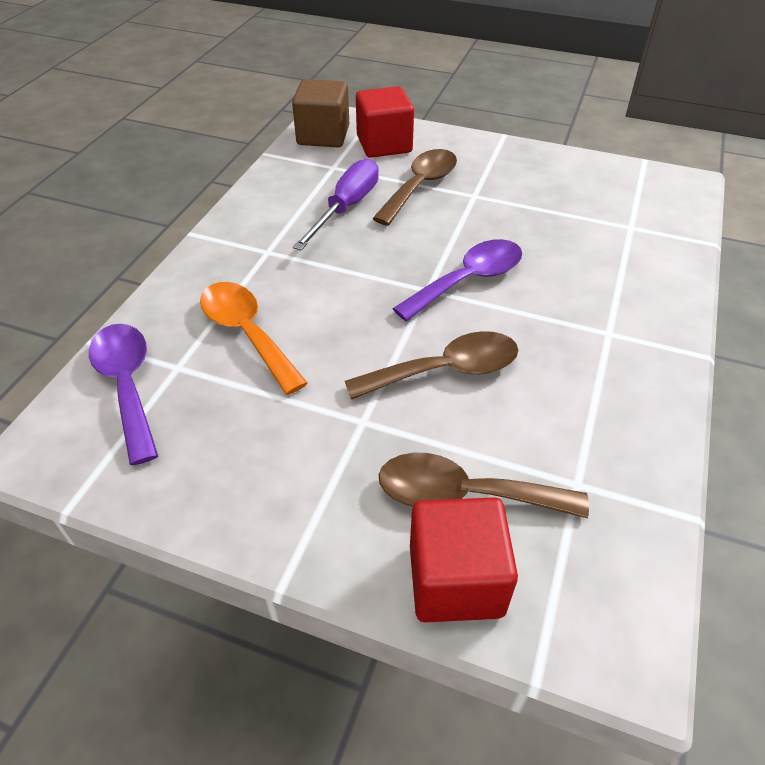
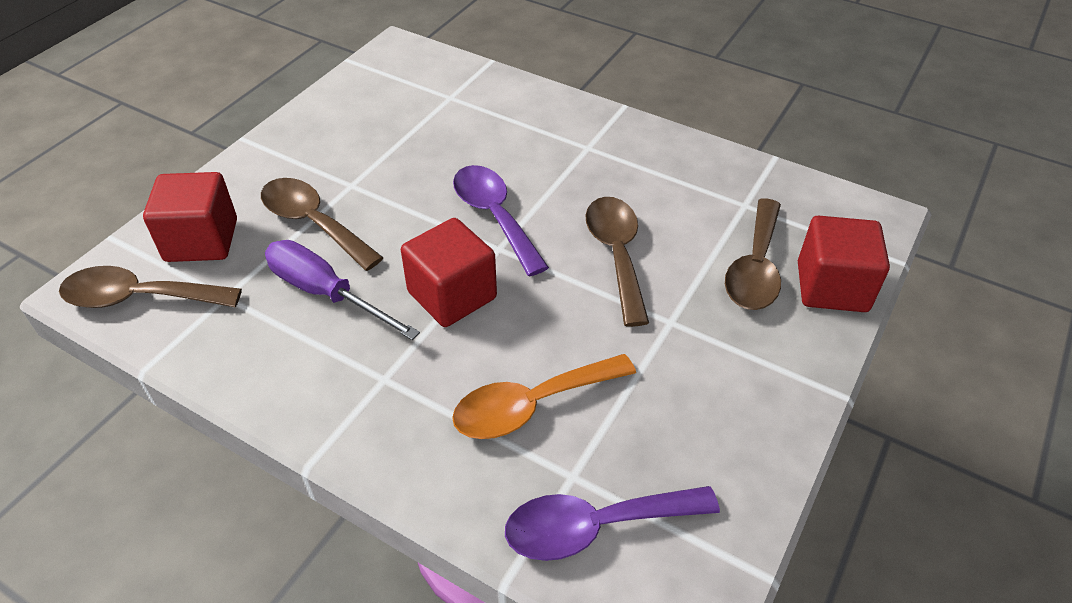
camera: 80 degrees left, 0 degrees up
brown cube [292,79,349,147] -> brown spoon [59,266,242,308]
none -> red cube [401,218,497,327]

